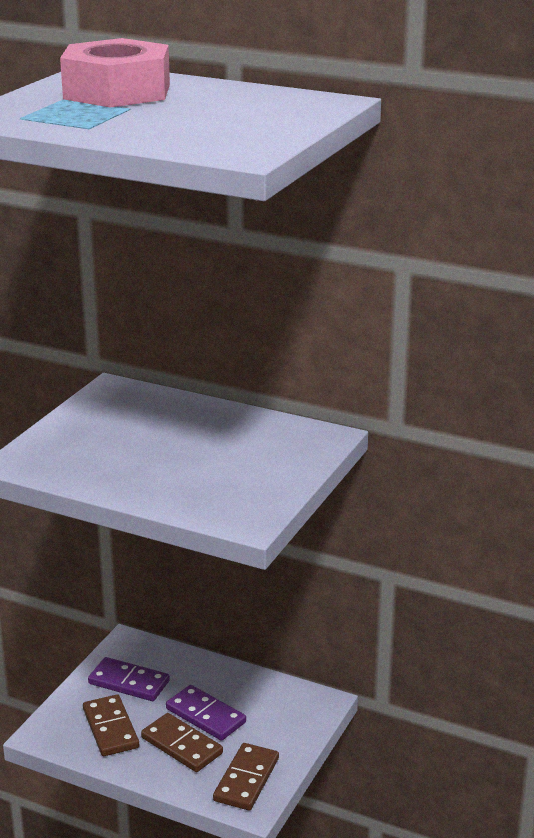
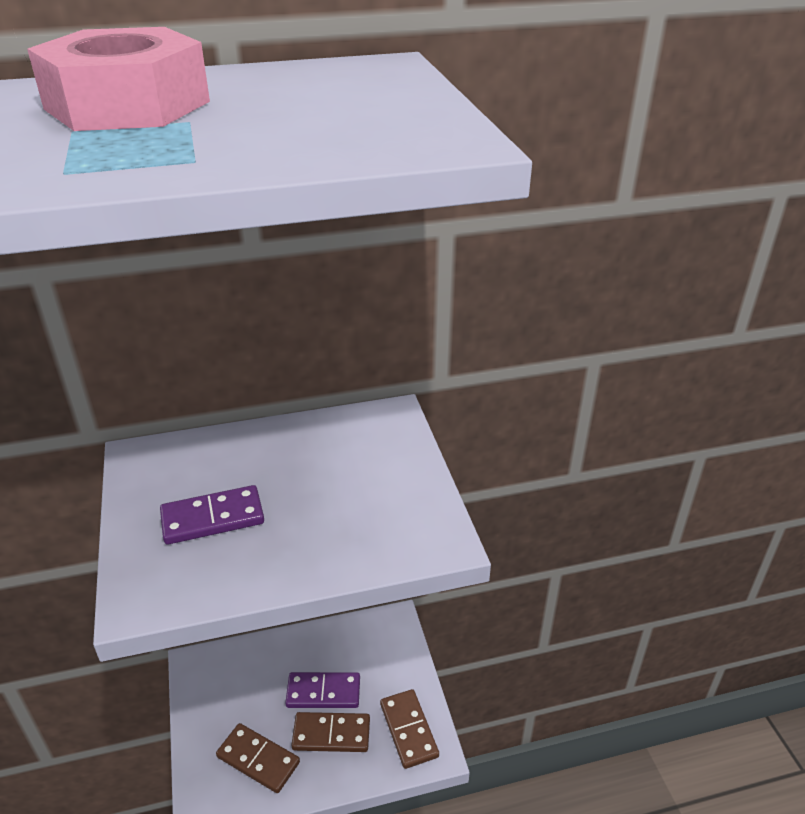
camera: 40 degrees left, 10 degrees up
purple domino [88,657,170,701] -> purple domino moved to [160,485,264,545]

